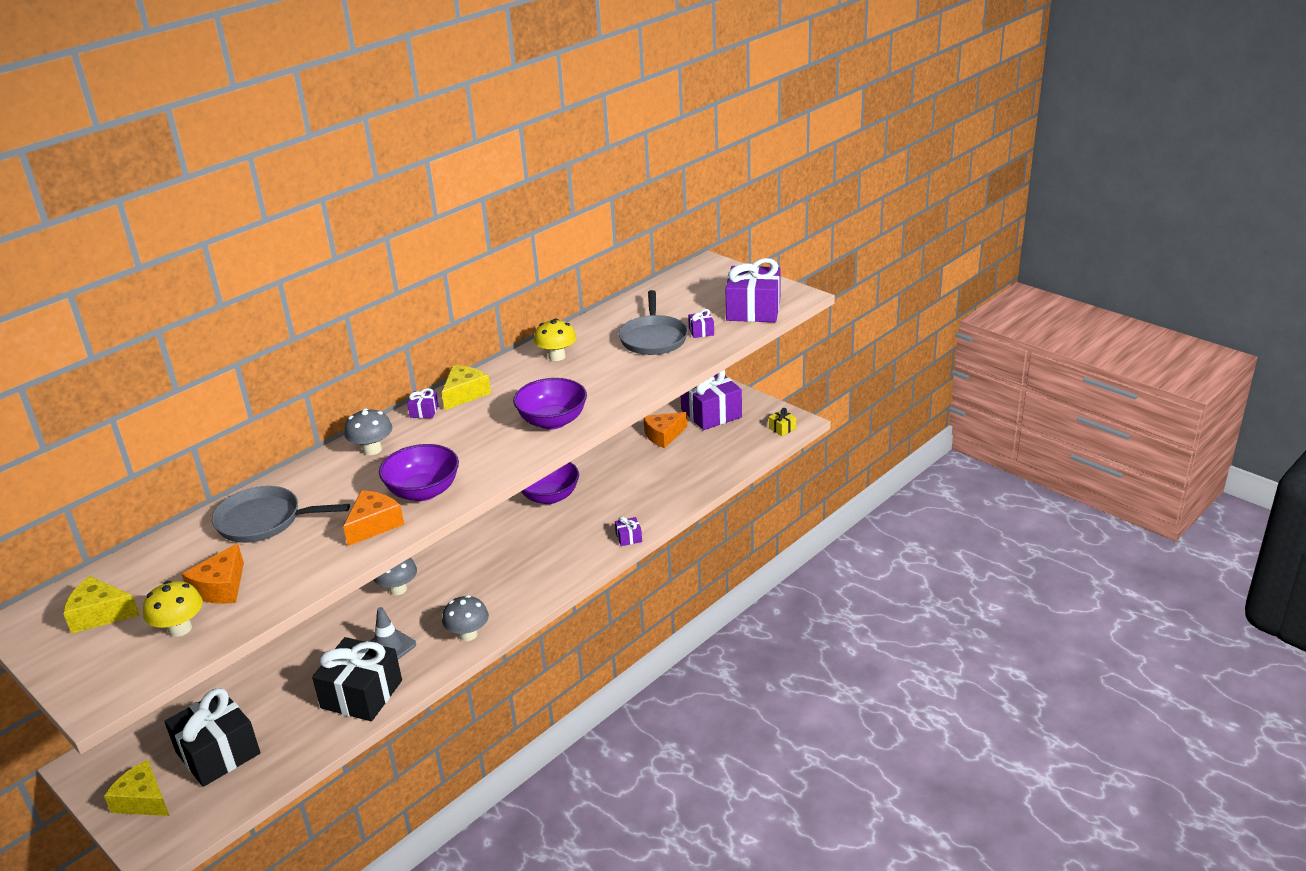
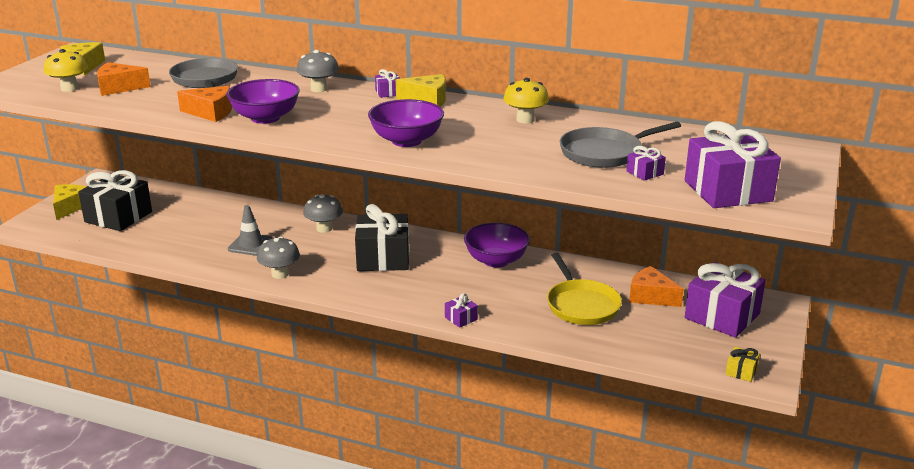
camera: 65 degrees right, 5 degrees down
black gift [312,637,402,721] -> black gift moved to [355,204,409,271]
none -> yellow pan [547,253,622,325]

